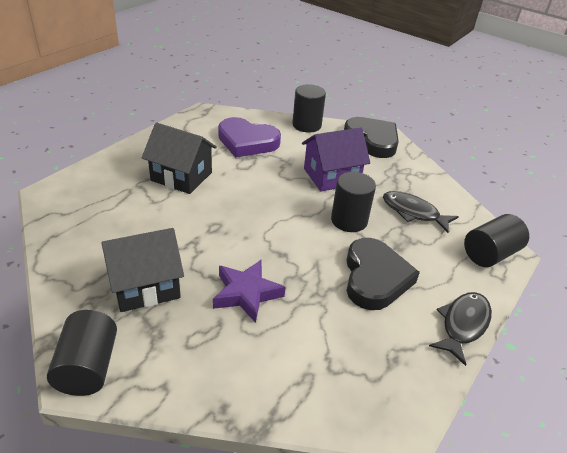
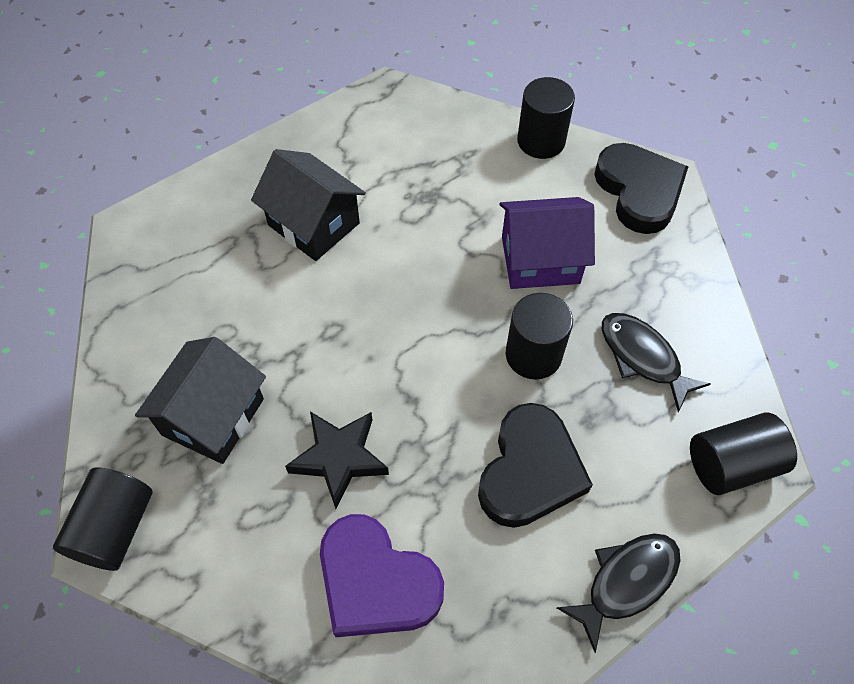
camera: 20 degrees right, 20 degrees up
black house [101,228,184,312] -> black house turned 60 degrees counterclockwise [135,337,266,464]
purple star [213,259,285,323] -> black star [285,411,389,509]
purple heart [218,117,281,158] -> purple heart moved to [320,514,444,637]

